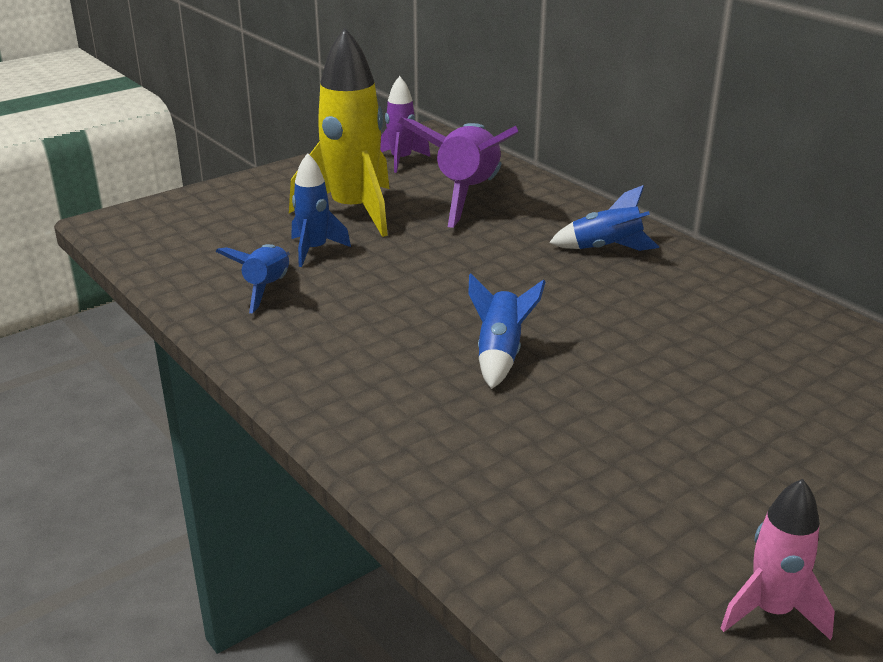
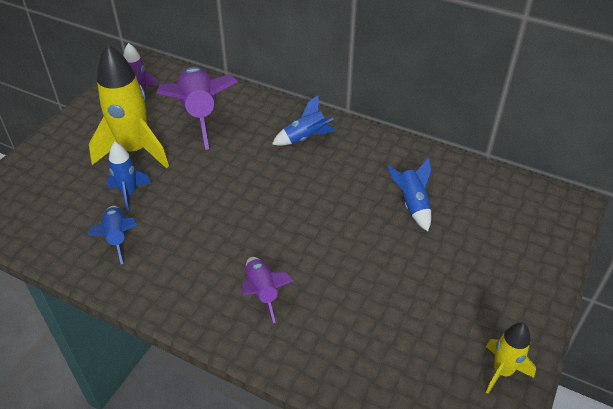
camera: 25 degrees left, 15 degrees up
blue rocket [468,274,546,389] -> blue rocket moved to [387,158,432,231]
pink rocket [720,479,835,640] -> yellow rocket [486,323,536,394]
none -> purple rocket [241,257,294,323]

